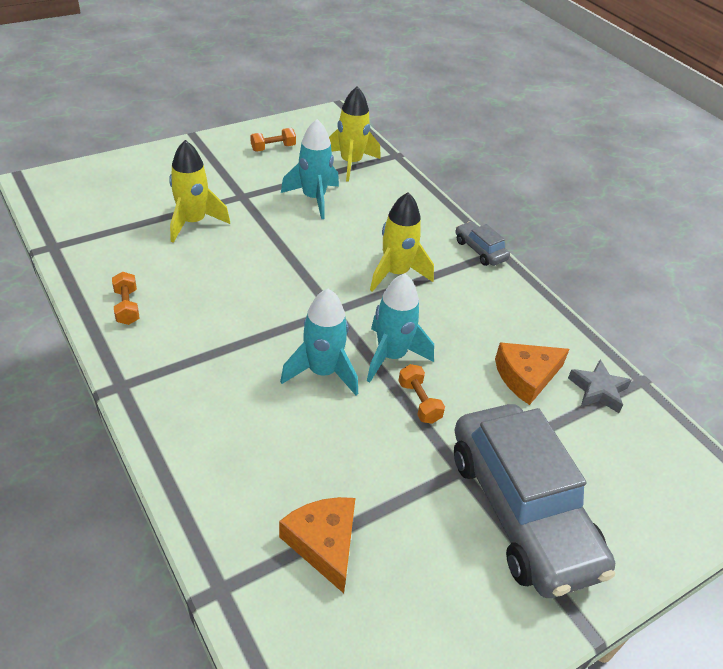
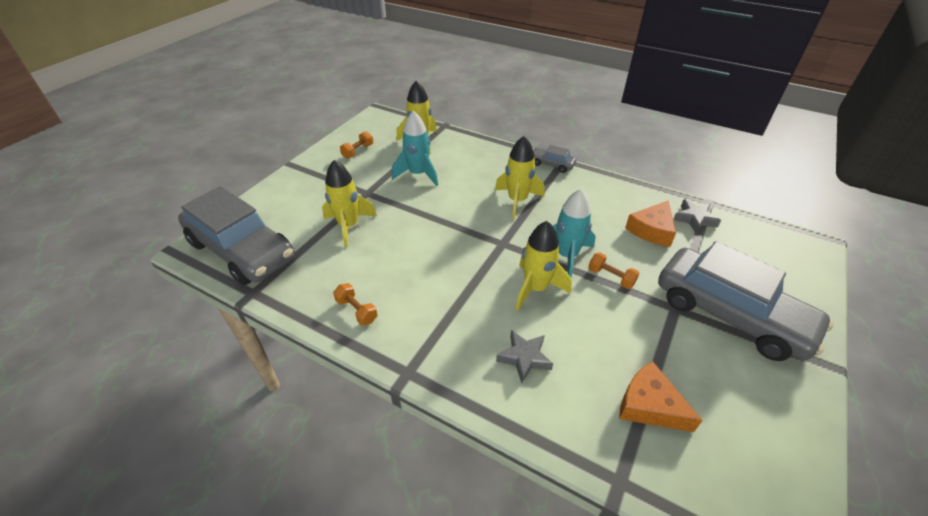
camera: 25 degrees left, 0 degrees up
turquoise rocket [280,289,358,395] -> yellow rocket [516,221,572,310]
none -> grey car [178,186,295,285]
none -> grey star [496,330,553,383]

